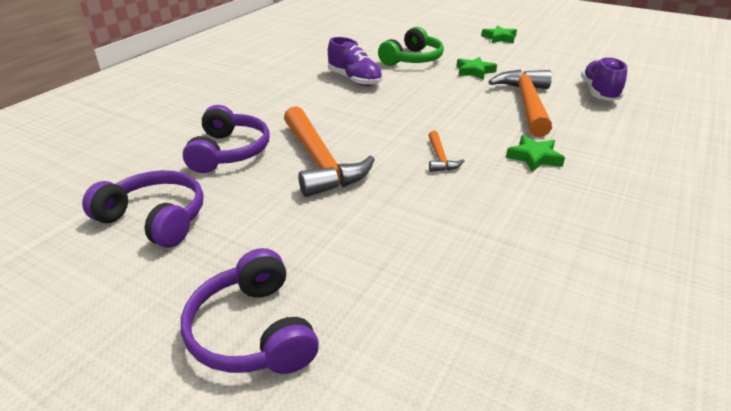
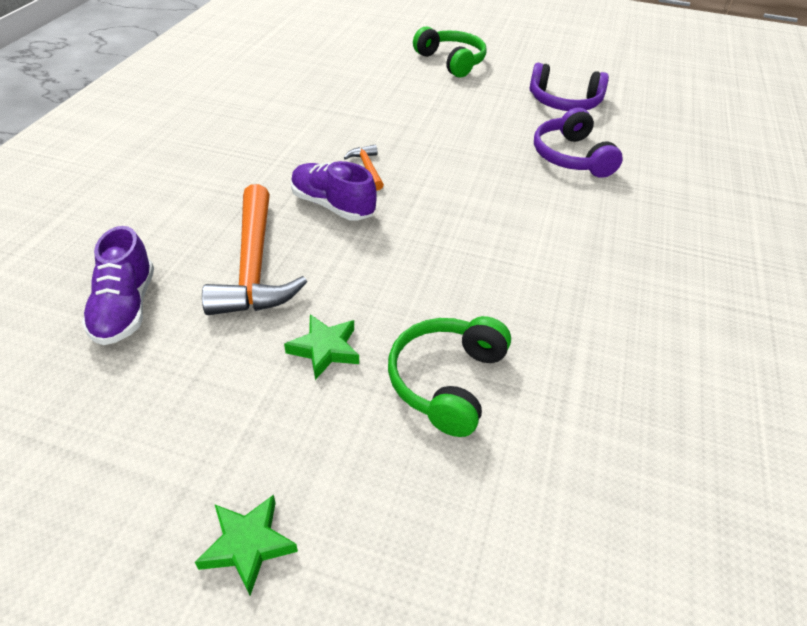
camera: 165 degrees right, 10 degrees up
purple headphones [181,248,319,374] -> green headphones [413,26,487,78]
orange hammer [284,106,375,197] -> none
purple shoe [328,37,383,86] -> purple shoe moved to [291,161,377,221]
green star [506,135,565,172] -> none

